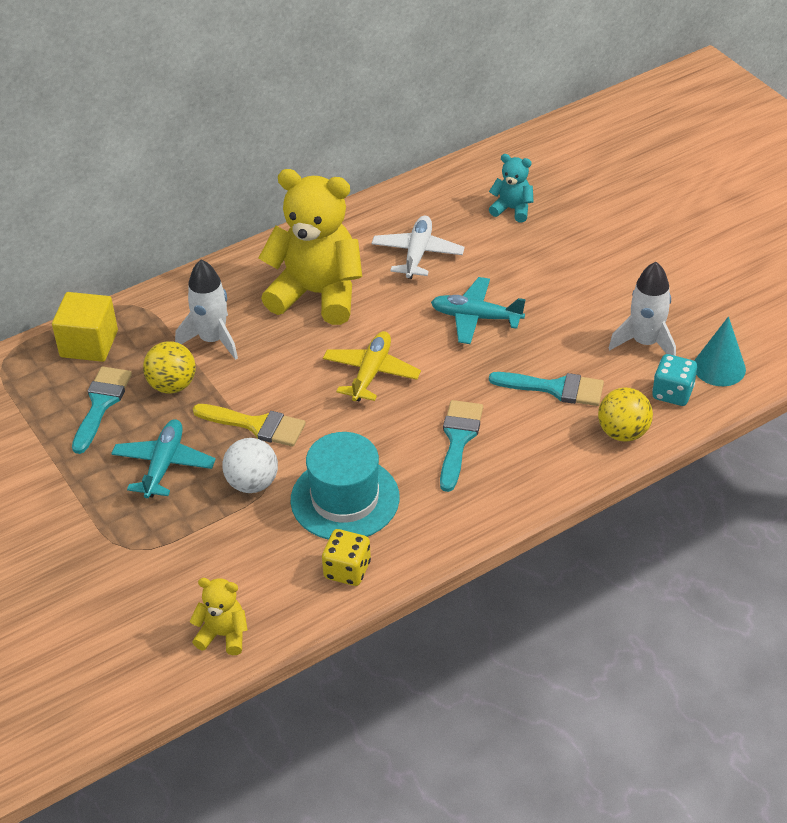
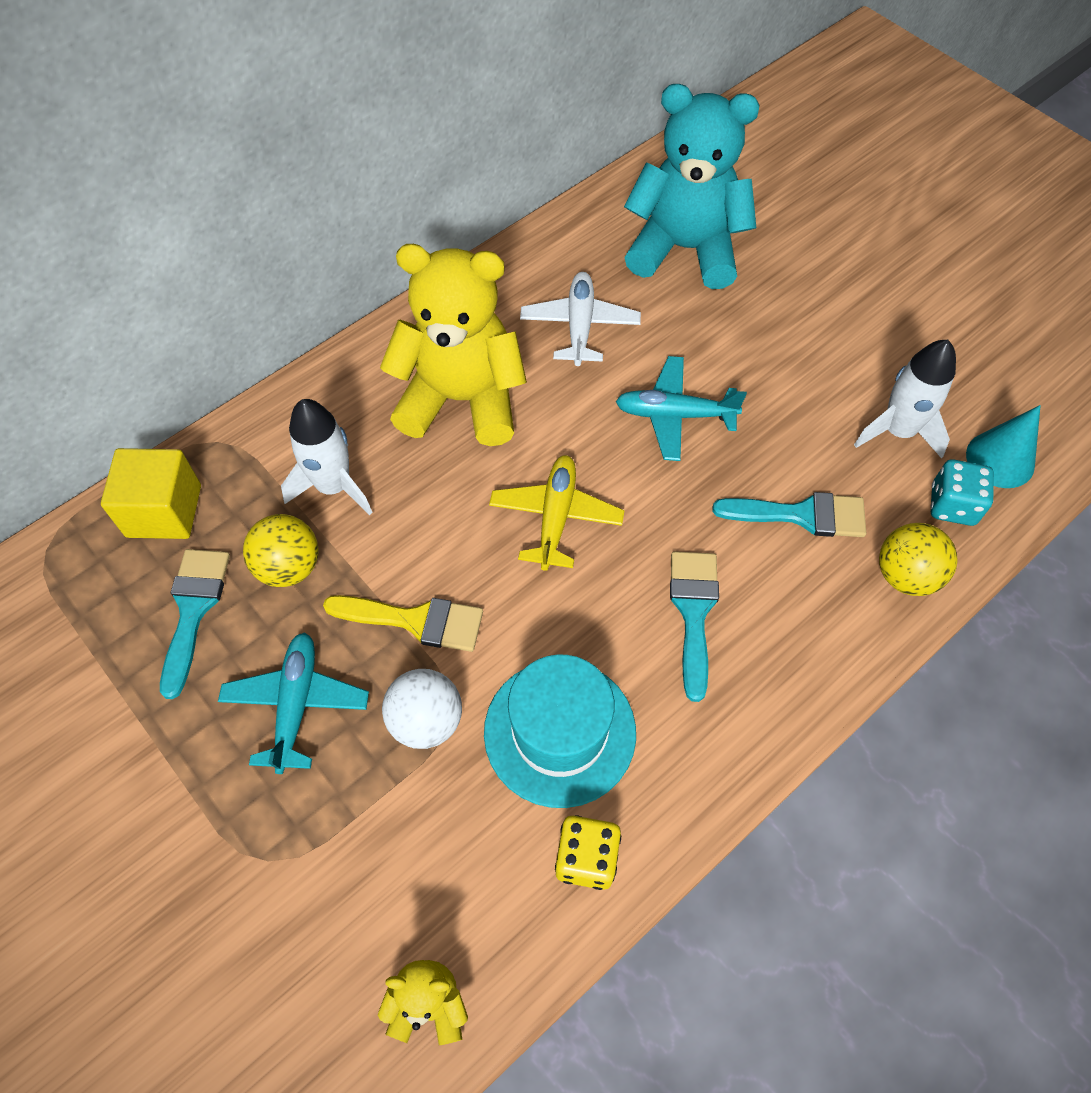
camera: 10 degrees left, 15 degrees up
turquoise teddy bear [489,154,534,223] -> turquoise teddy bear [624,84,760,289], size x2.17

